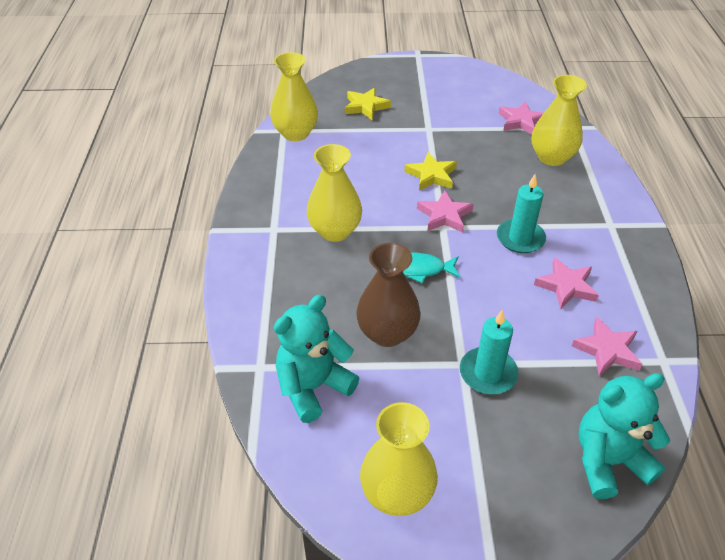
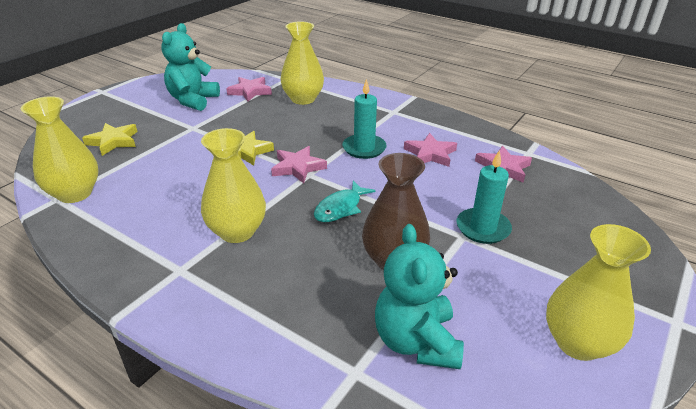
camera: 55 degrees left, 10 degrees down
turquoise teddy bear [579,373,670,499] -> turquoise teddy bear moved to [161,23,220,111]

